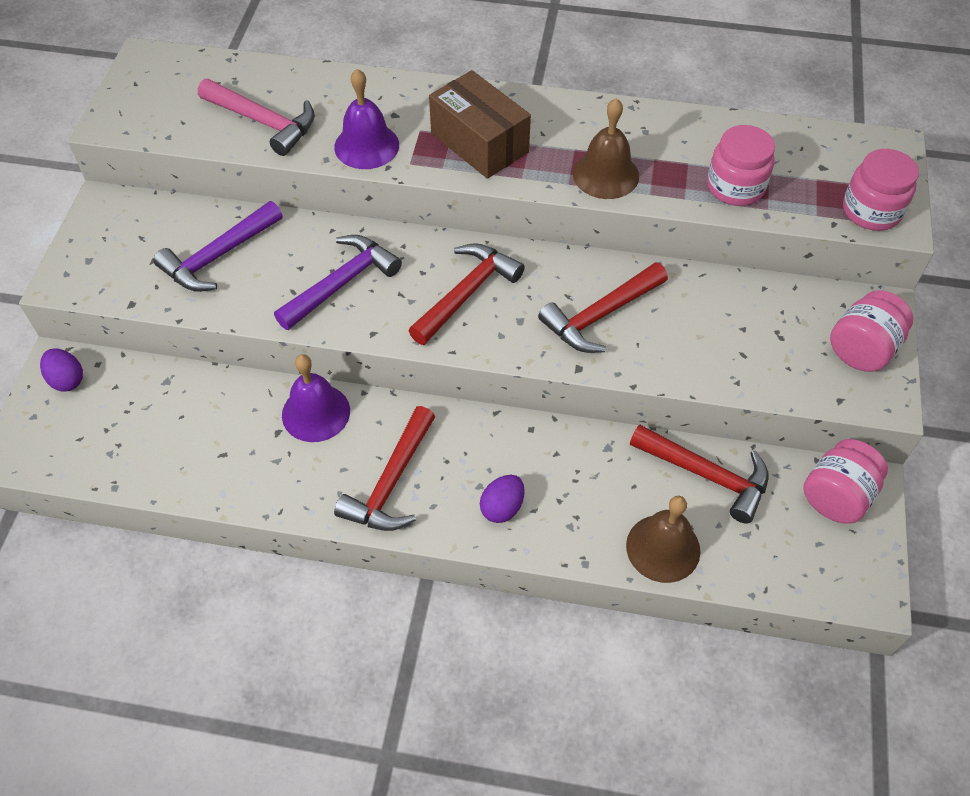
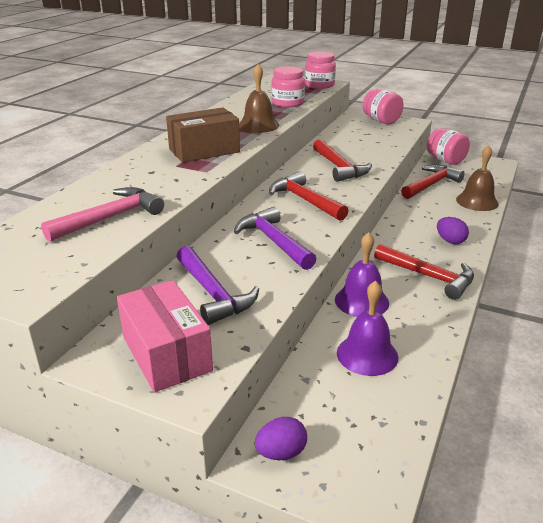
camera: 75 degrees left, 25 degrees down
purple bell [334,69,399,169] -> purple bell moved to [337,281,398,376]
none -> pink box [117,280,213,392]

